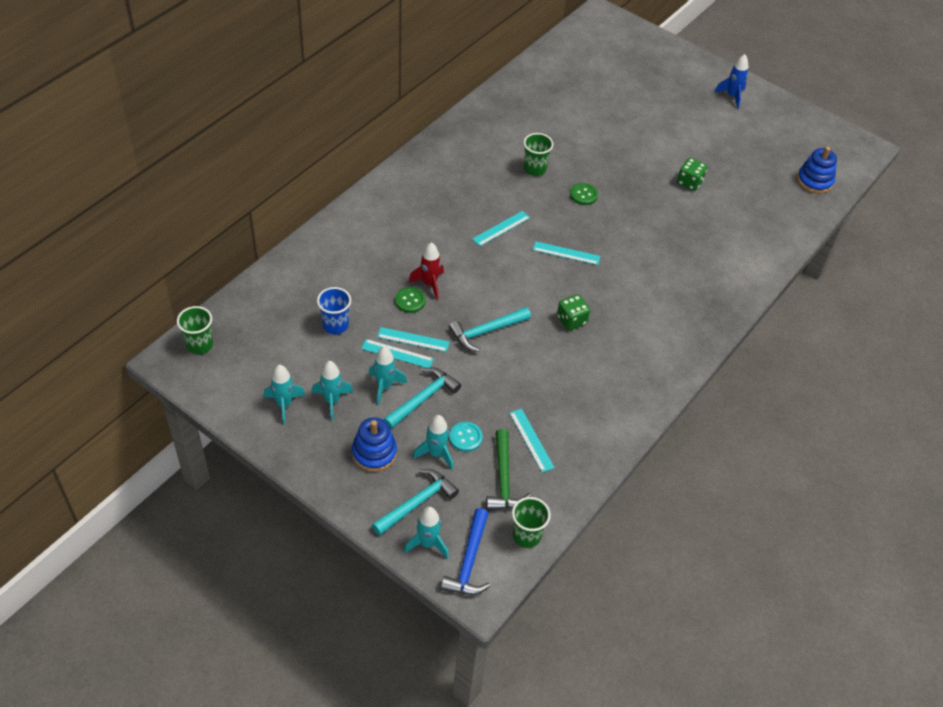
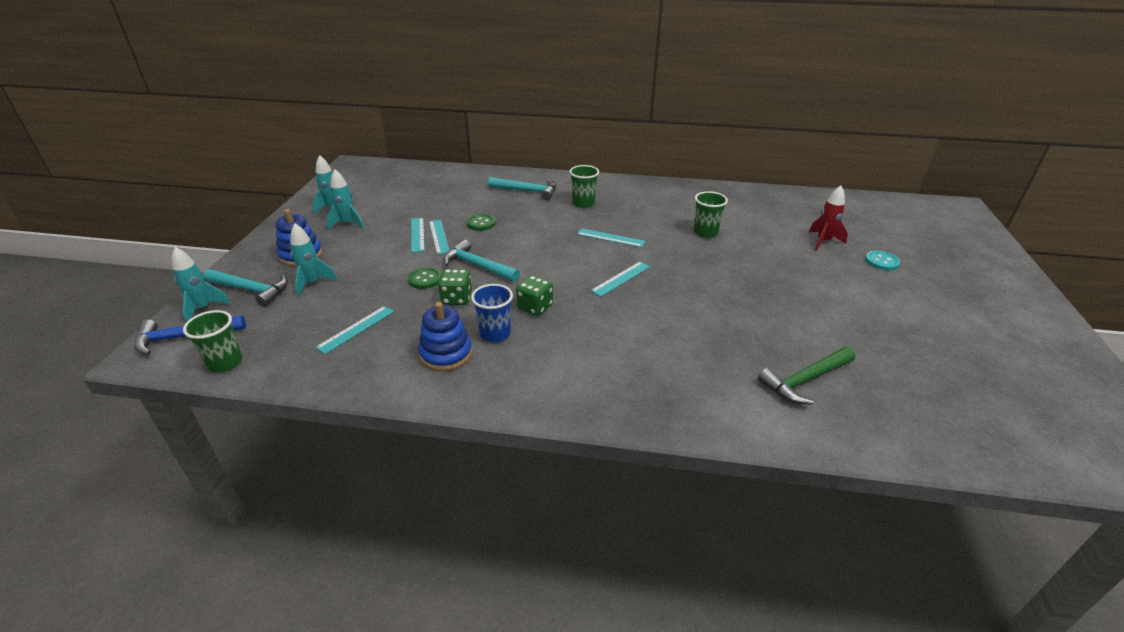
camera: 65 degrees right, 15 degrees down
green cup [177,306,213,354] -> green cup moved to [569,165,599,208]
blue cup [317,287,351,334] -> blue cup moved to [471,284,513,342]
turquoise rocket [369,346,407,405] -> none
turquoise hammer [383,367,461,429] -> turquoise hammer moved to [488,177,556,200]
red rocket [409,242,444,300] -> red rocket moved to [809,185,848,251]
turquoise button [449,422,483,452] -> turquoise button moved to [865,250,900,271]
green hammer [486,429,531,510] -> green hammer moved to [758,347,856,404]
turquoise ruler [533,241,600,265] -> turquoise ruler turned 60 degrees clockwise [591,261,650,297]
green button [570,183,598,205] -> green button moved to [408,267,441,289]
green dice [677,158,707,191] -> green dice moved to [438,269,472,305]
blue rocket [715,54,748,109] -> none
blue stacking toy [797,147,837,194] -> blue stacking toy moved to [419,302,472,371]

